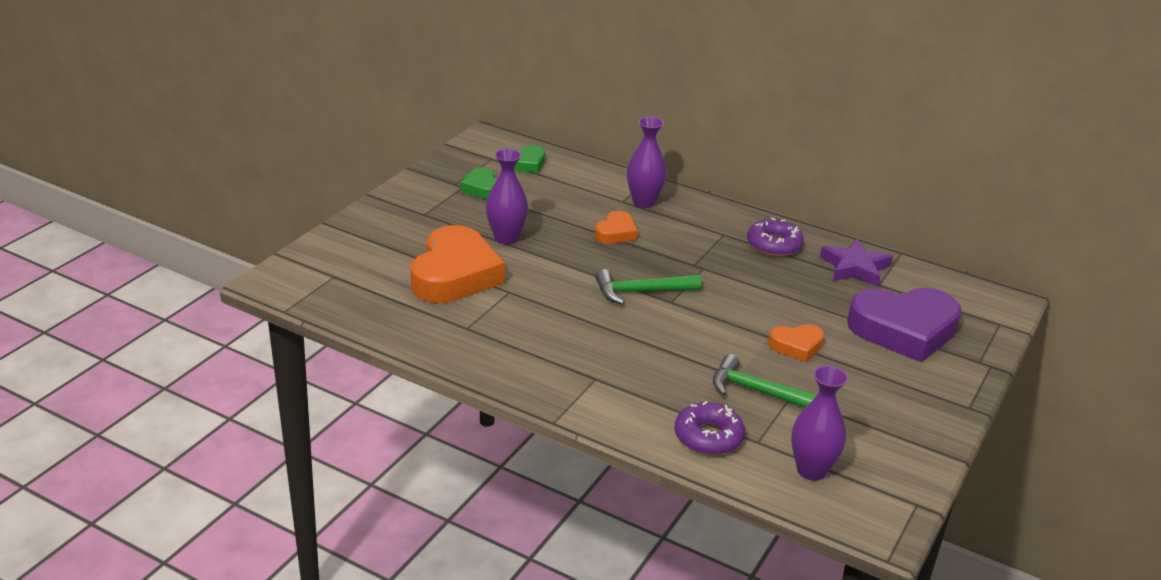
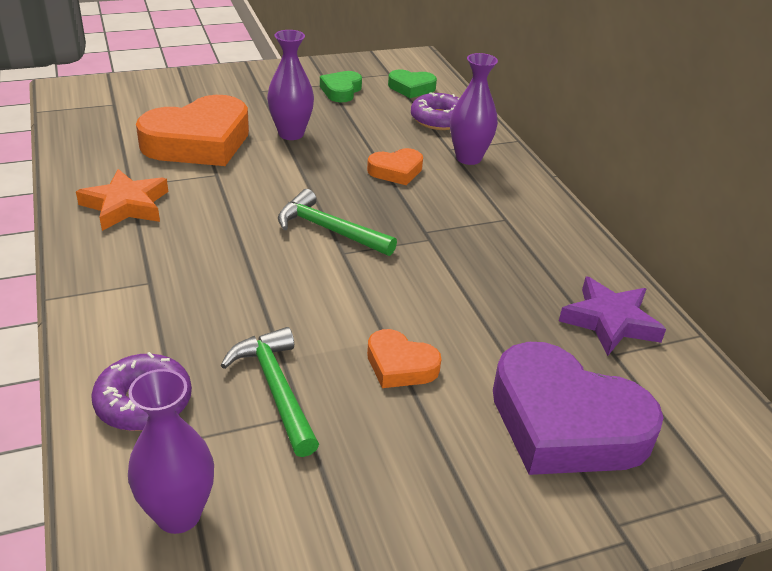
camera: 40 degrees right, 5 degrees up
purple donut [747,218,804,257] -> purple donut moved to [411,92,459,130]
none -> orange star [76,169,168,231]

